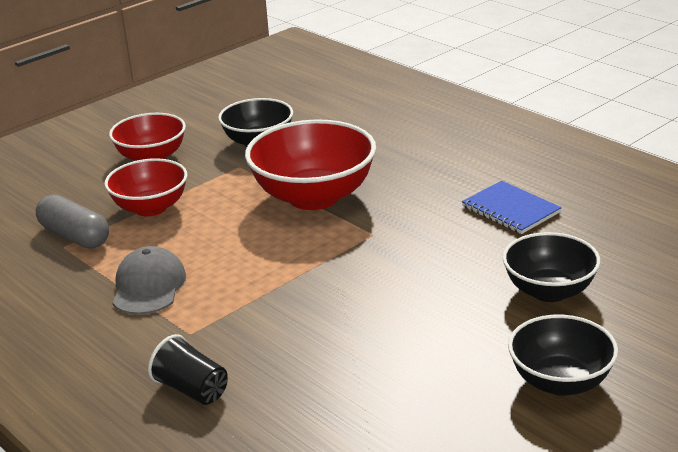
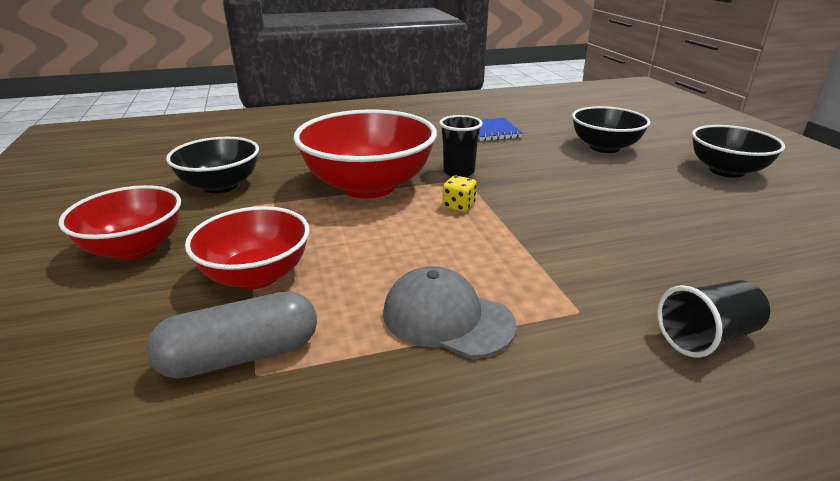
camera: 65 degrees left, 0 degrees up
none -> black cup [439,115,483,177]
none -> yellow dice [442,176,476,212]

